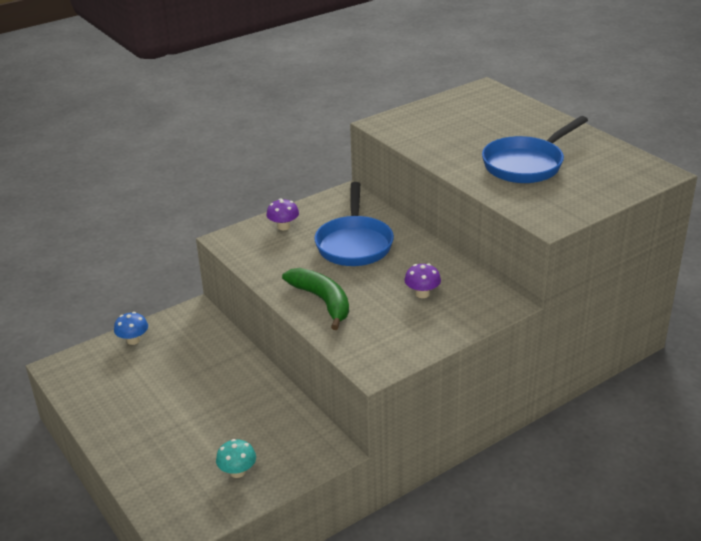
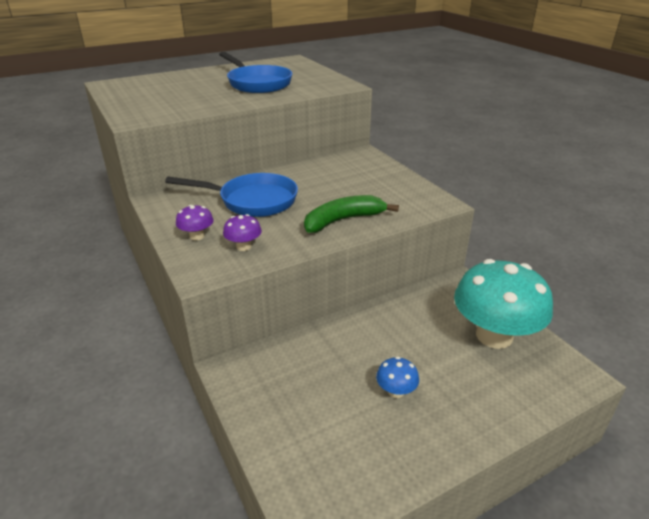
camera: 85 degrees left, 0 degrees up
blue mushroom [114,312,148,345] -> blue mushroom moved to [376,357,419,398]
turquoise mushroom [216,439,256,478] -> turquoise mushroom [454,259,553,349], size x2.43
purple mushroom [404,263,441,298] -> purple mushroom moved to [223,214,262,251]

